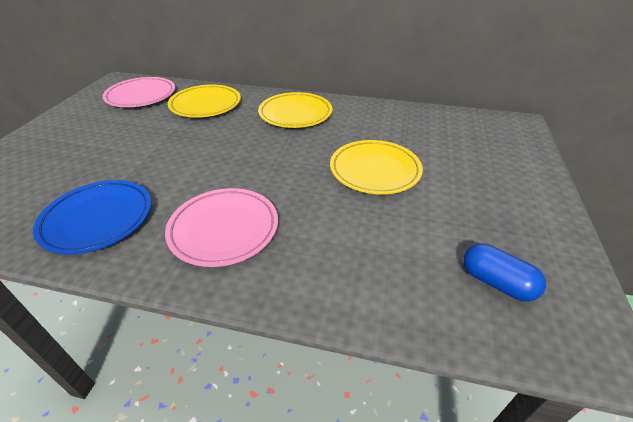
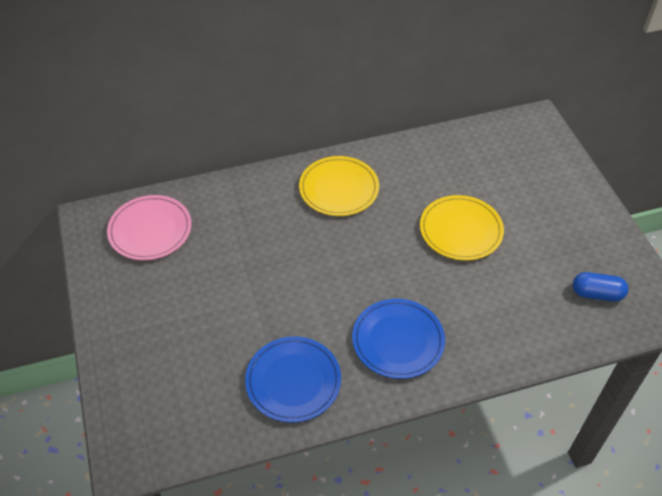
camera: 30 degrees left, 10 degrees up
pink plate [165,188,278,267] -> blue plate [352,299,445,379]
yellow plate [168,85,241,118] -> none

